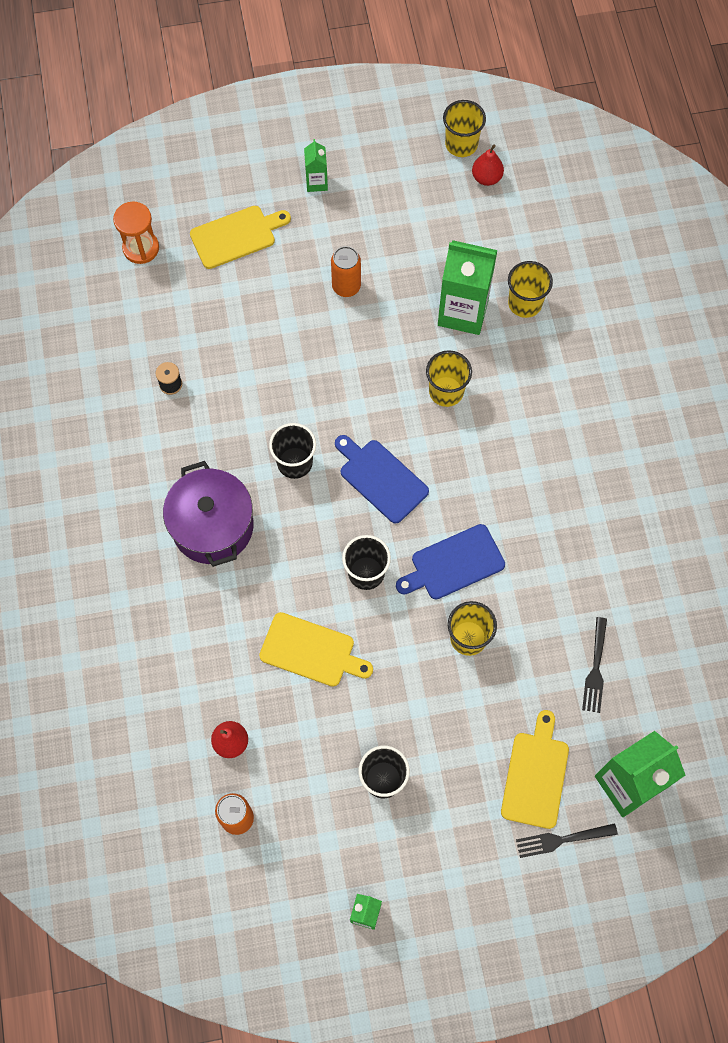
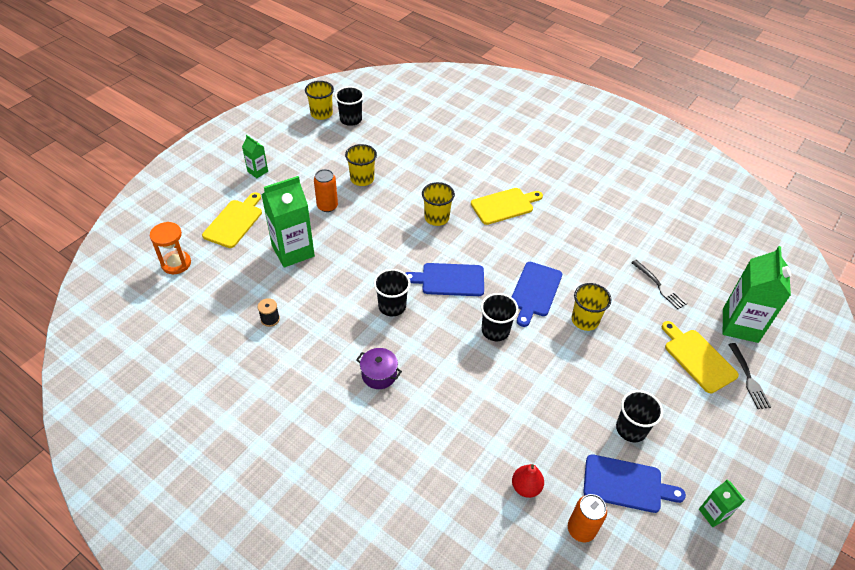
camera: 45 degrees left, 20 degrees down
purple pot [163,461,253,567] -> purple pot [356,348,402,389], size x0.52
yellow cutting board [259,612,373,687] -> yellow cutting board moved to [471,188,543,225]
green carton [438,240,497,335] -> green carton moved to [261,176,315,267]
red pear [472,145,504,186] -> black cup [335,86,364,126]
yellow cup [508,261,553,318] -> yellow cup moved to [345,144,377,186]
black fork [516,823,618,858] -> black fork turned 45 degrees counterclockwise [728,343,771,409]
none -> blue cutting board [583,454,686,513]

